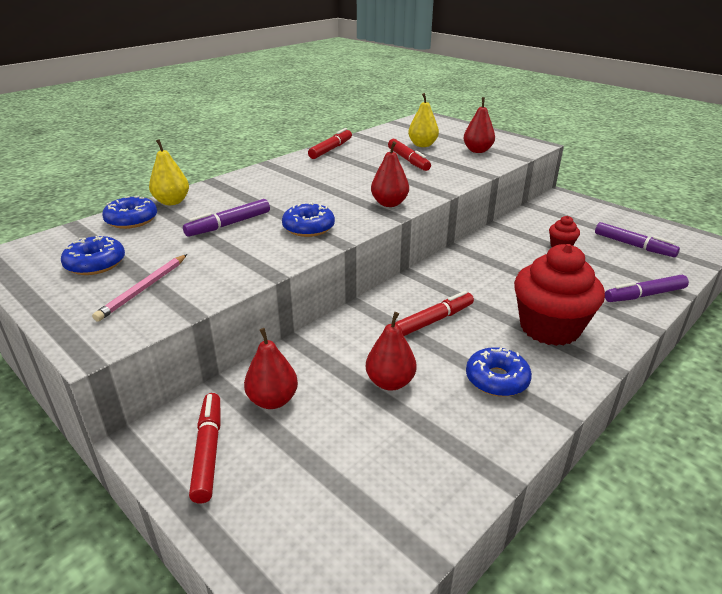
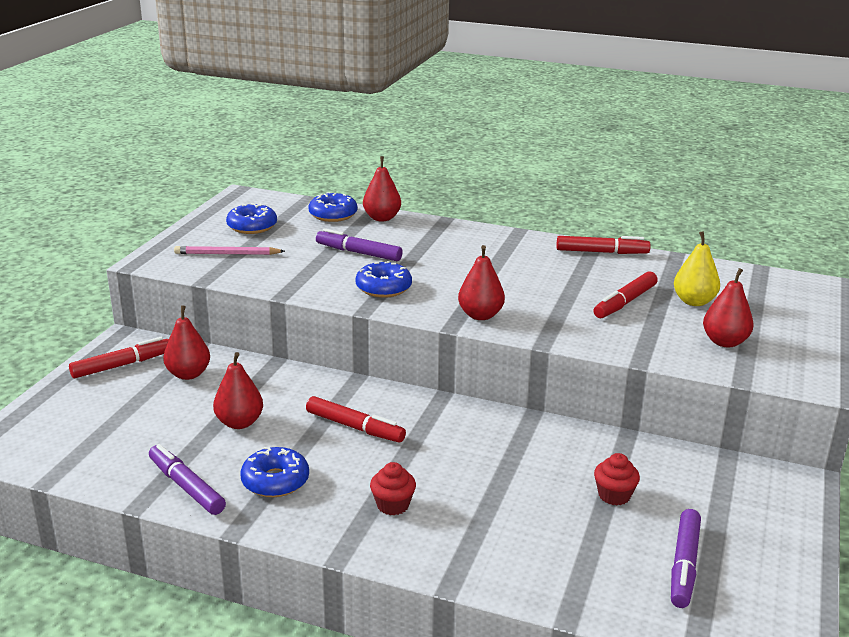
camera: 65 degrees right, 5 degrees down
yellow pear [149,139,189,205] -> red pear [363,156,401,222]
red cupcake [514,244,605,346] -> red cupcake [370,462,416,515], size x0.44
purple marker [605,275,689,302] -> purple marker moved to [149,444,226,515]

